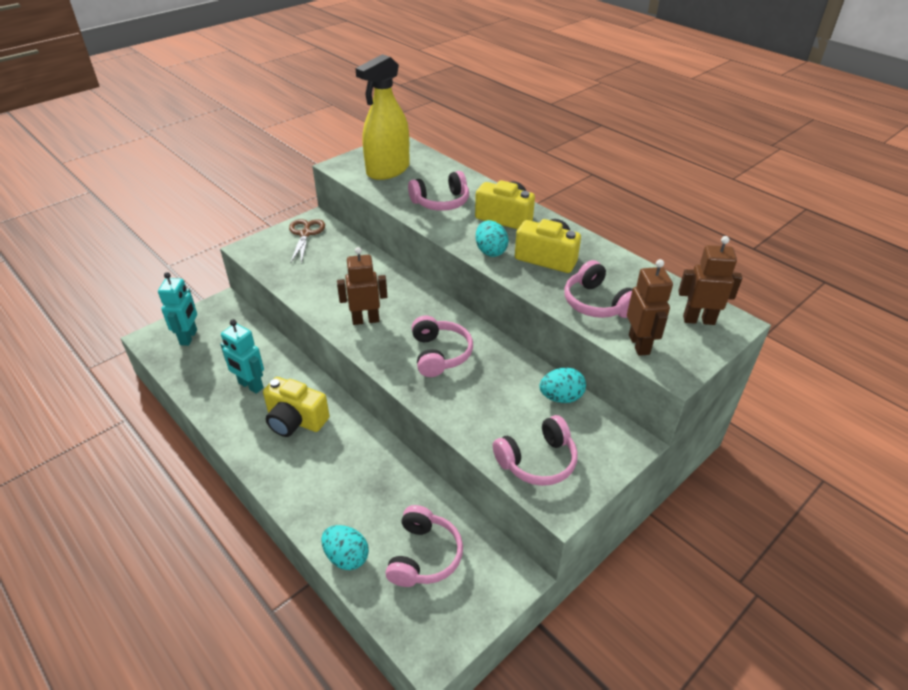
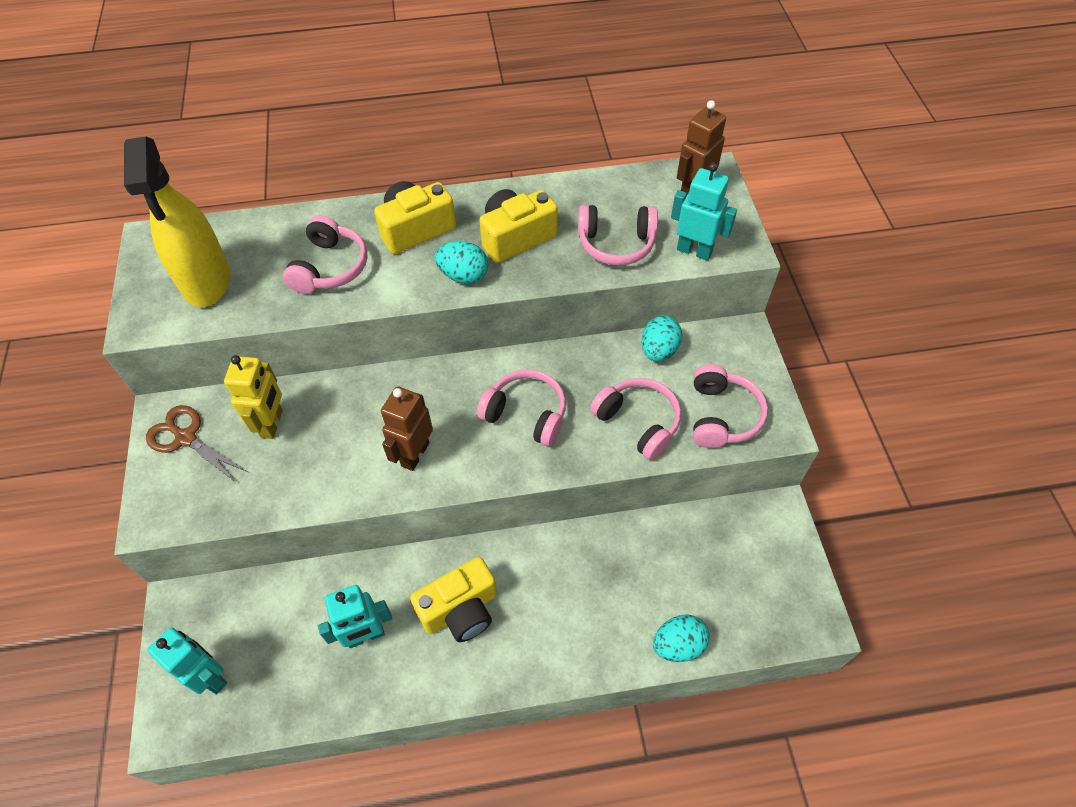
camera: 55 degrees left, 15 degrees up
pink headphones [386,505,463,587] -> pink headphones moved to [590,378,681,460]
brown robot [627,259,673,356] -> turquoise robot [671,162,737,261]
none -> yellow robot [224,355,283,439]

